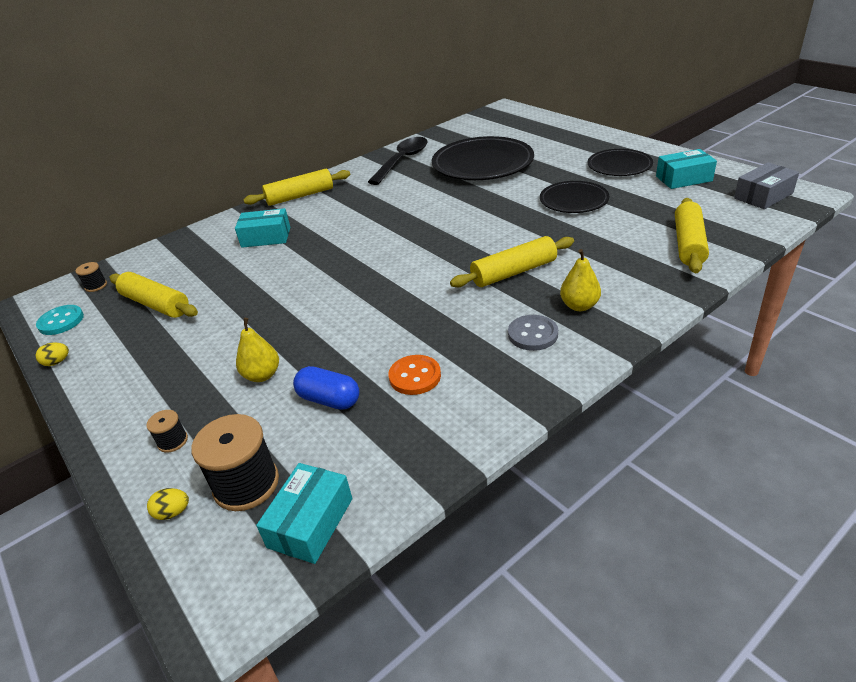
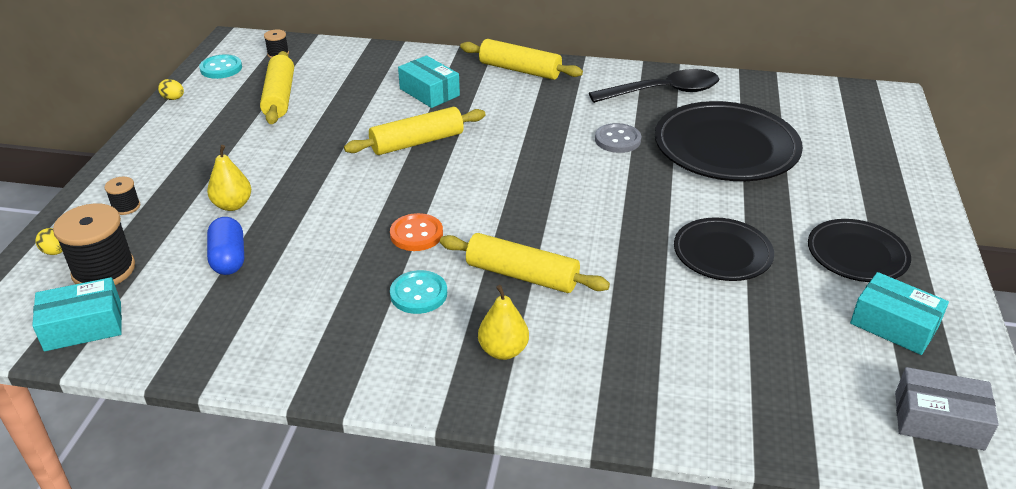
camera: 45 degrees right, 0 degrees up
orange button [388,355,441,395] -> orange button moved to [390,213,443,251]
grey button [508,315,558,351] -> grey button moved to [595,123,641,153]
yellow rolling pin [675,198,709,273] -> yellow rolling pin moved to [344,107,485,155]
none -> turquoise button [390,270,447,314]

